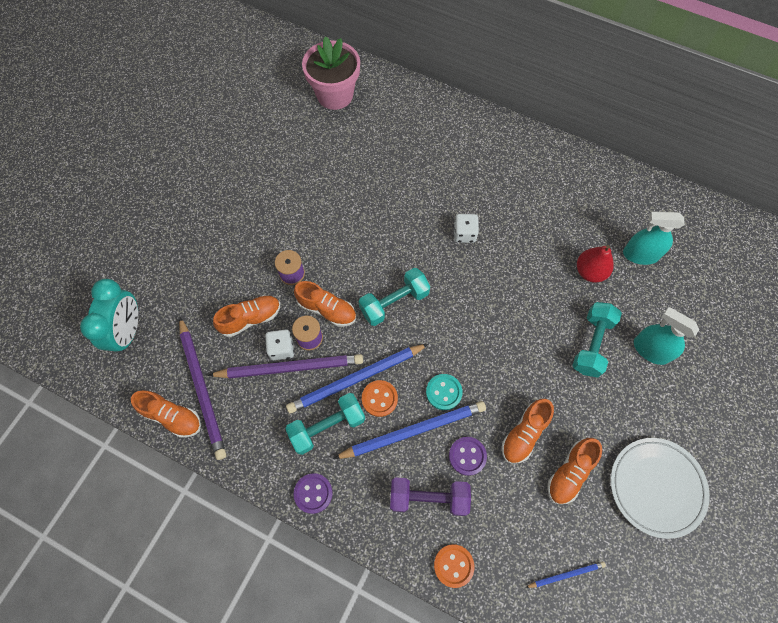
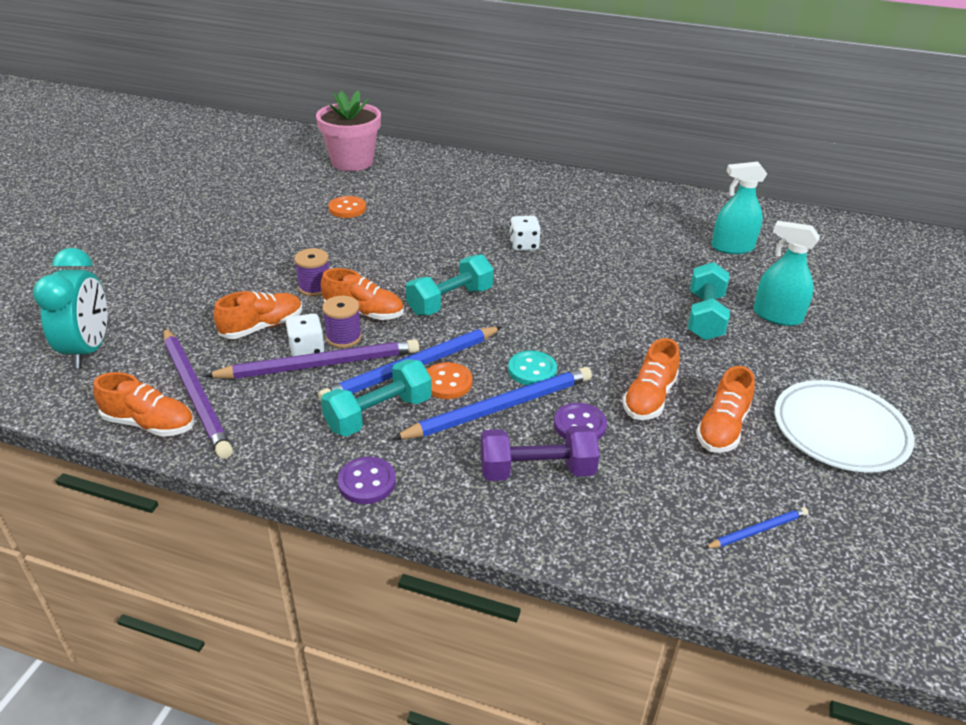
camera: 10 degrees left, 30 degrees down
orange button [434,544,474,588] -> orange button moved to [329,196,366,218]
red pear [577,245,614,283] -> none

